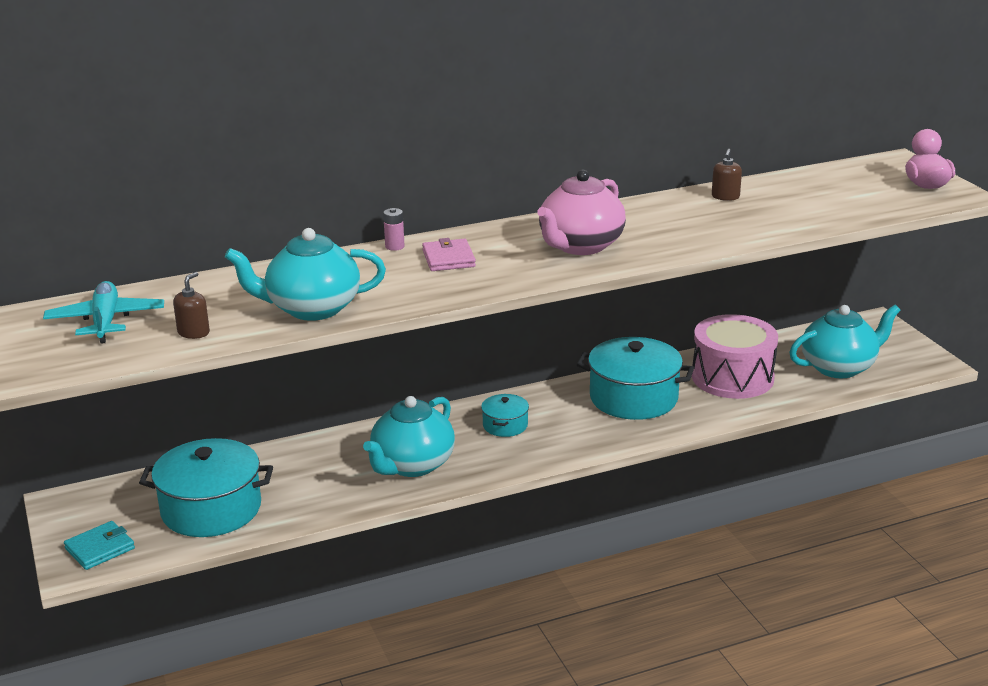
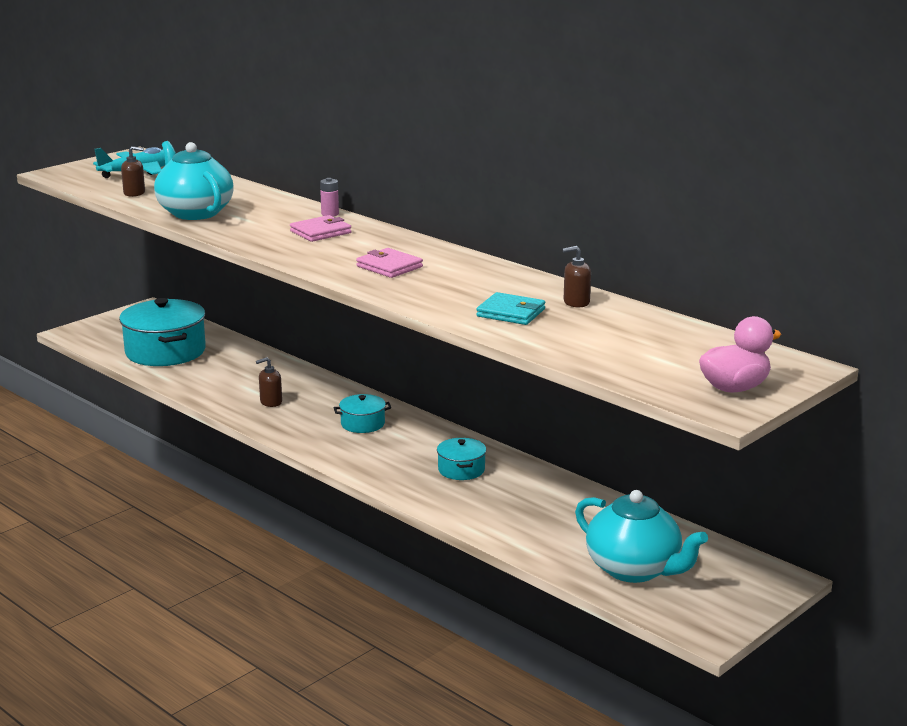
camera: 65 degrees right, 5 degrees down
turquoise wallet [64,521,135,570] -> turquoise wallet moved to [476,292,545,325]
turquoise teapot [363,396,455,477] -> brown soap dispenser [256,357,282,407]
pink teapot [537,170,626,255] -> pink wallet [356,248,423,278]
turquoise pot [577,337,694,420] -> turquoise pot [437,438,486,480], size x0.50
pink drum [692,314,778,399] -> none

